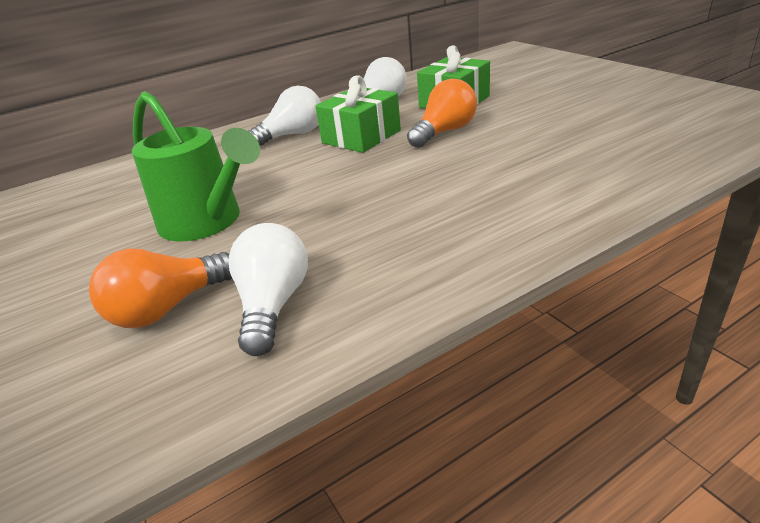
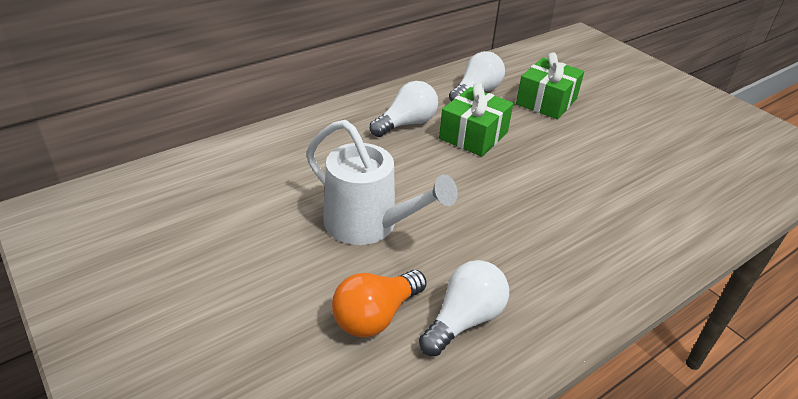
camera: 10 degrees left, 5 degrees up
green watering can [132,91,260,242] -> white watering can [306,120,458,245]
white light bulb [229,223,308,356] -> white light bulb turned 45 degrees clockwise [419,260,509,356]
orange light bulb [407,79,477,148] -> none

